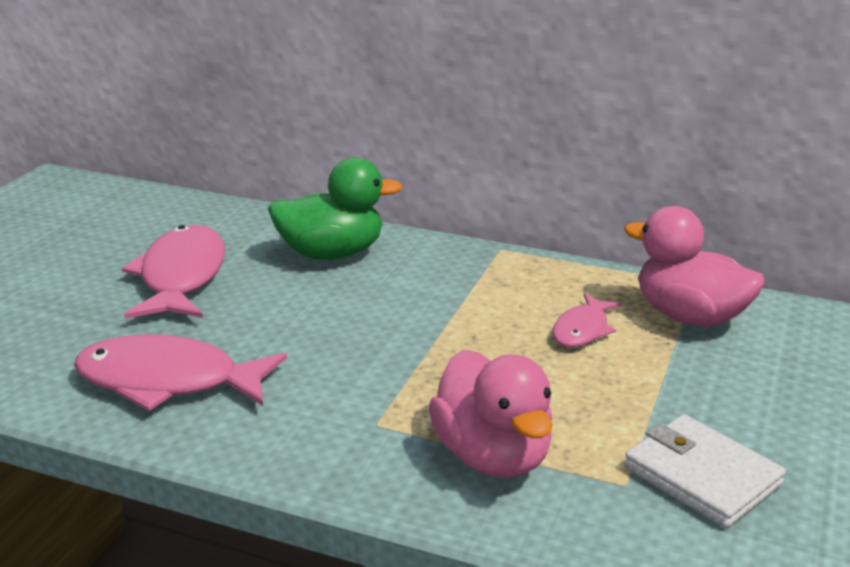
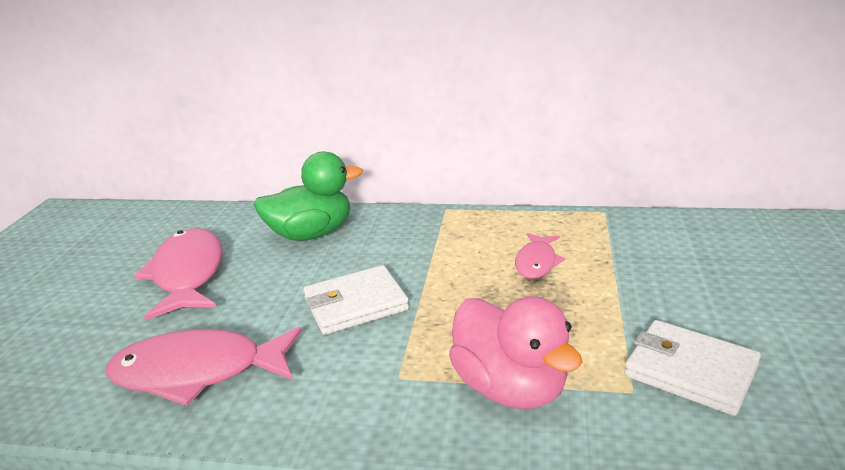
camera: 10 degrees left, 0 degrees up
pink duck [624,206,765,327] -> none
none -> white wallet [303,265,409,335]

